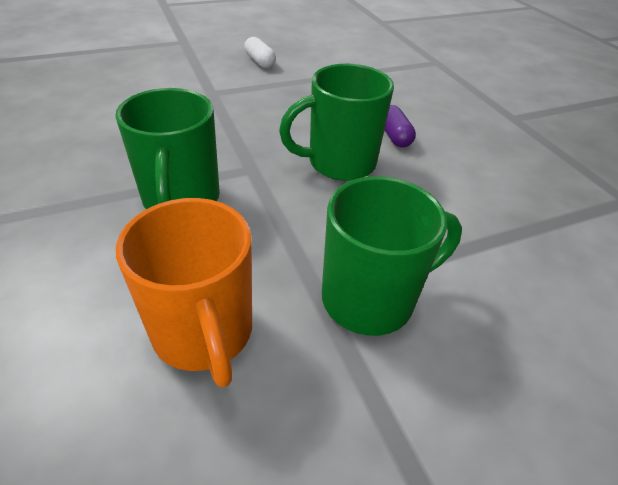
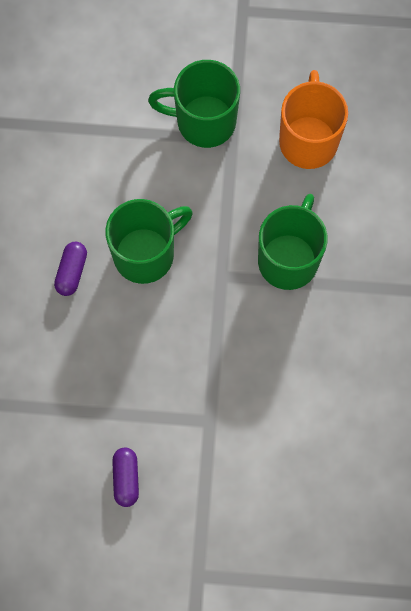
camera: 150 degrees left, 30 degrees up
white capsule [244,37,276,68] -> purple capsule [112,448,139,507]
green mug [279,64,394,181] -> green mug turned 45 degrees counterclockwise [105,199,193,284]

